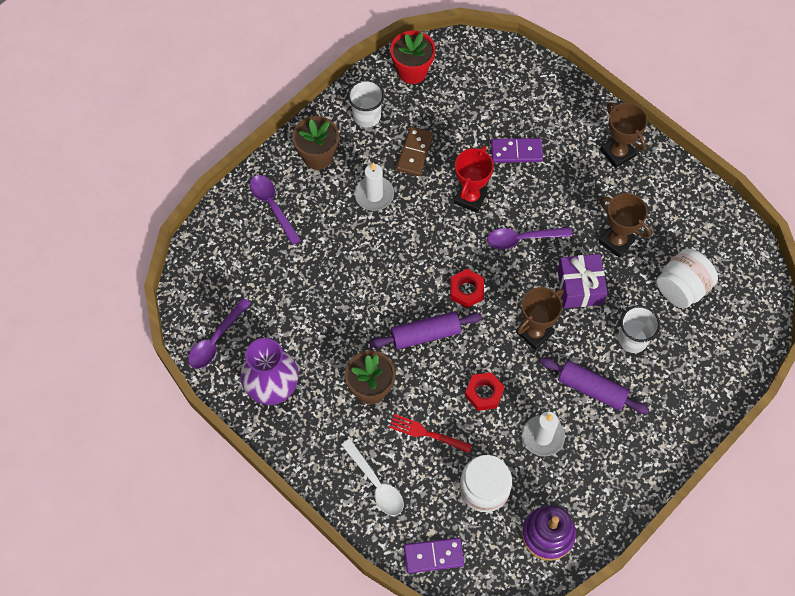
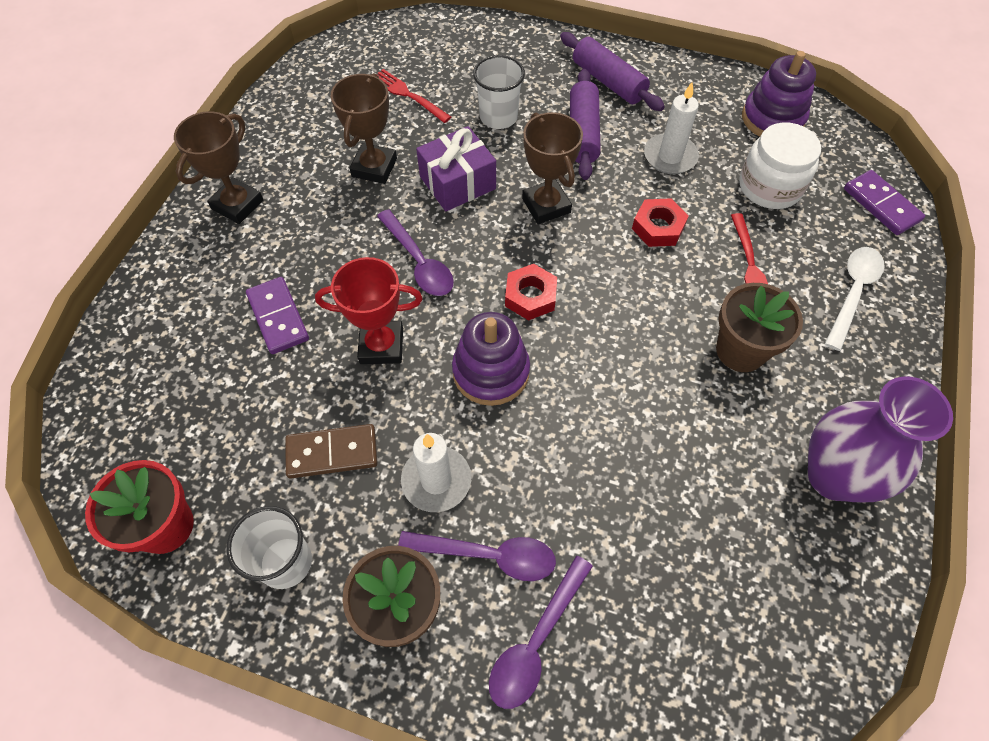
camera: 115 degrees left, 5 degrees down
purple spoon [188,298,251,369] -> purple spoon moved to [398,531,556,581]
purple rolling pin [369,312,482,349] -> purple rolling pin moved to [560,32,665,111]
brown trophy [516,287,564,350] -> brown trophy turned 45 degrees clockwise [522,112,583,224]
white jar [656,248,718,308] -> red fork [376,69,451,123]
none -> purple stacking toy [452,312,530,406]

